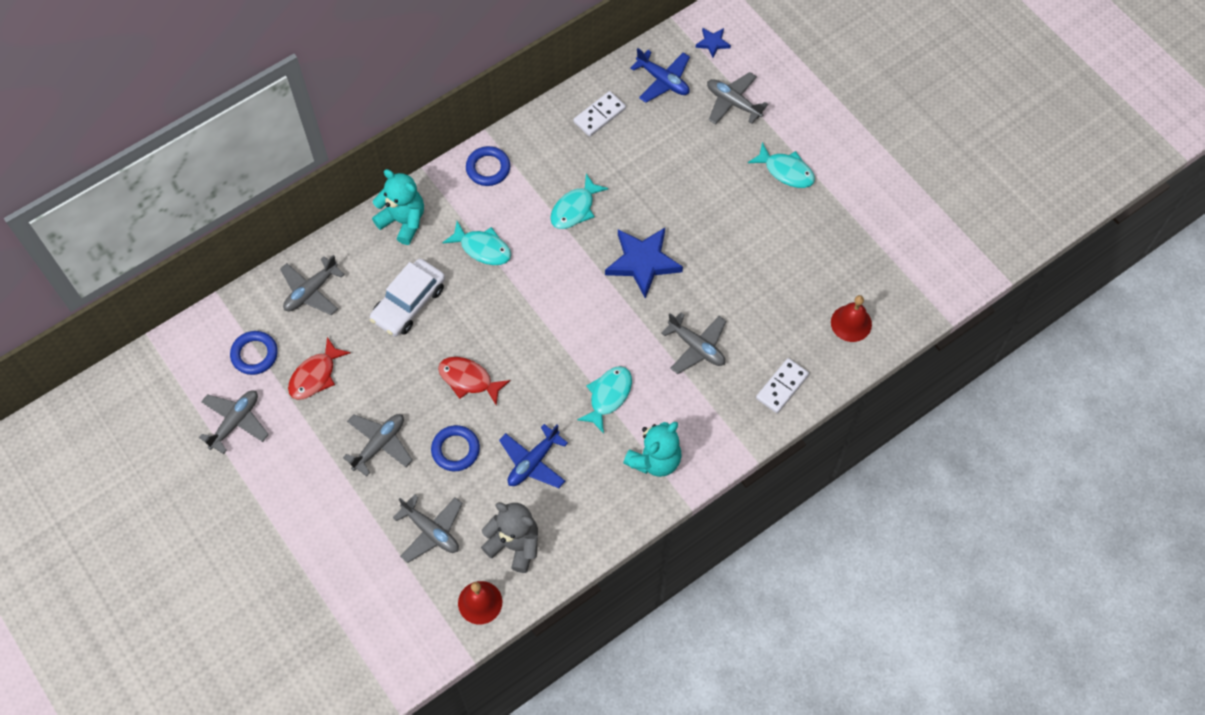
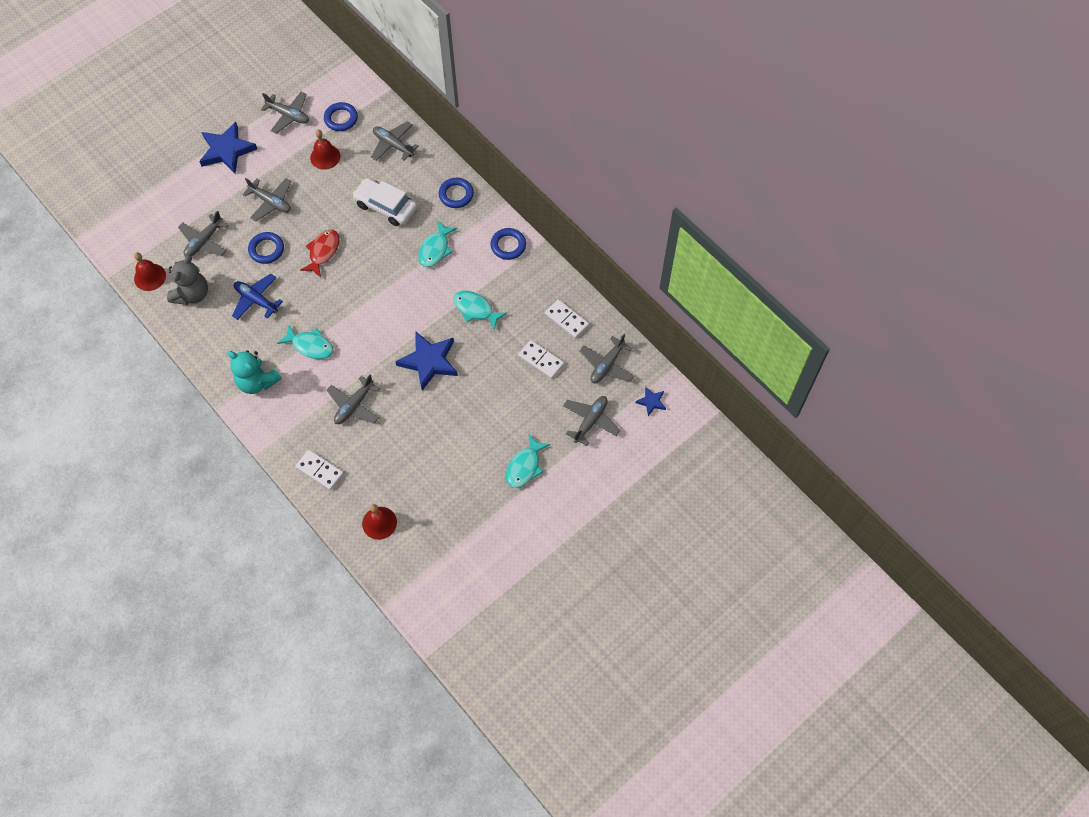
camera: 85 degrees right, 0 degrees up
red fish [288,337,351,400] -> red bell [310,130,340,170]
turquoise teddy bear [372,169,424,245] -> blue ring [439,178,474,208]
blue plane [630,48,690,103] -> grey plane [580,334,634,383]
none -> blue star [199,122,257,174]
none -> white domino [518,340,564,379]

